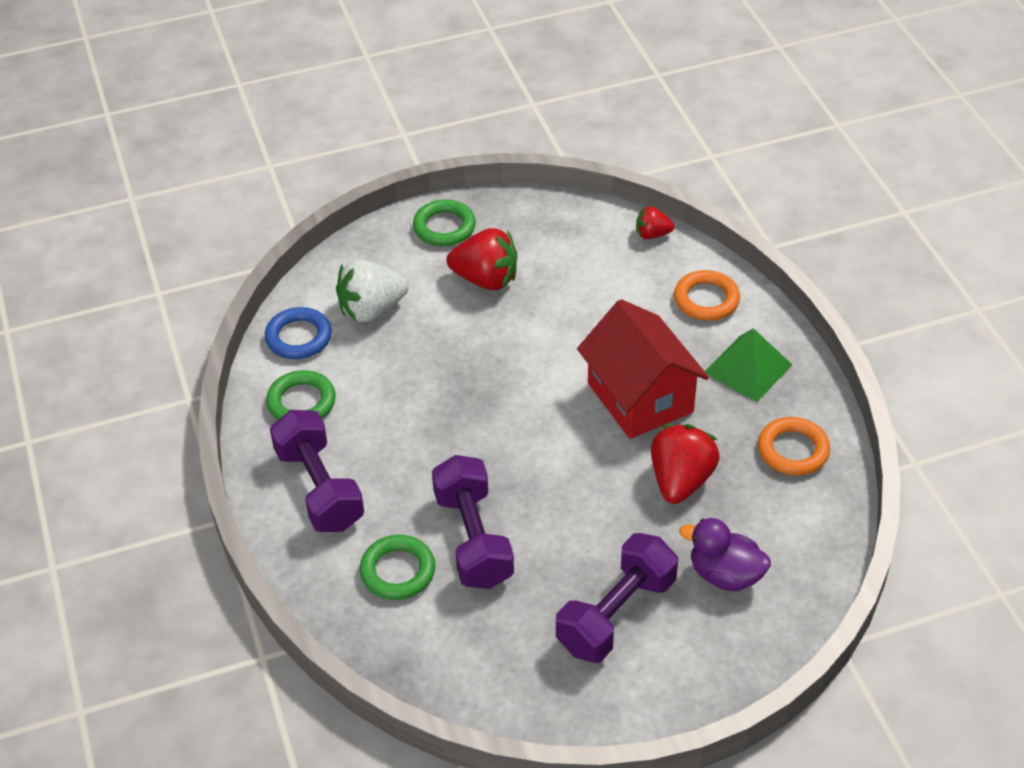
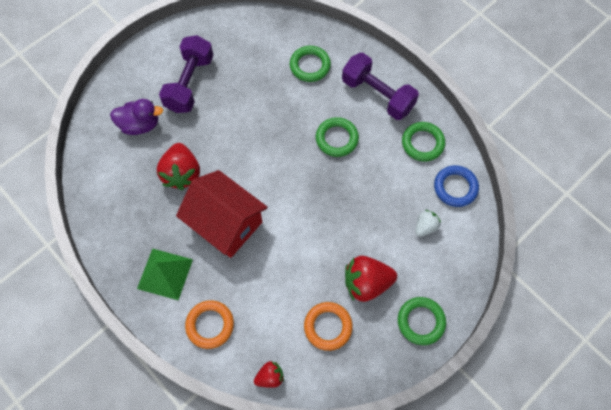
camera: 155 degrees right, 20 degrees up
white strawberry [336,259,409,322] -> white strawberry [416,210,441,237], size x0.55
purple dumbbell [432,455,514,589] -> none
orange ring [758,417,830,476] -> orange ring moved to [304,302,353,351]
none -> green ring [316,117,359,157]

